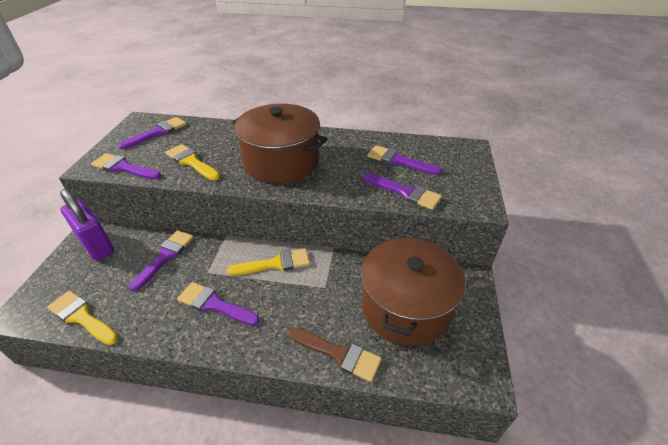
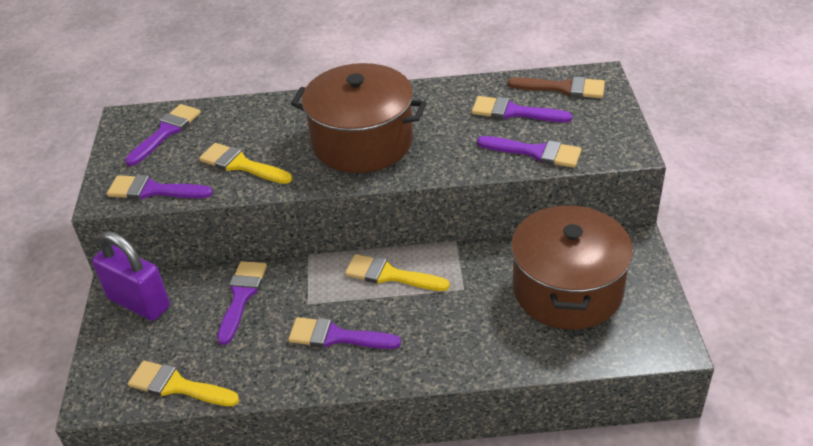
camera: 10 degrees left, 0 degrees up
yellow brush [227,248,310,275] -> yellow brush turned 135 degrees counterclockwise [345,254,450,291]
brown brush [289,327,382,382] -> brown brush moved to [507,76,605,98]

